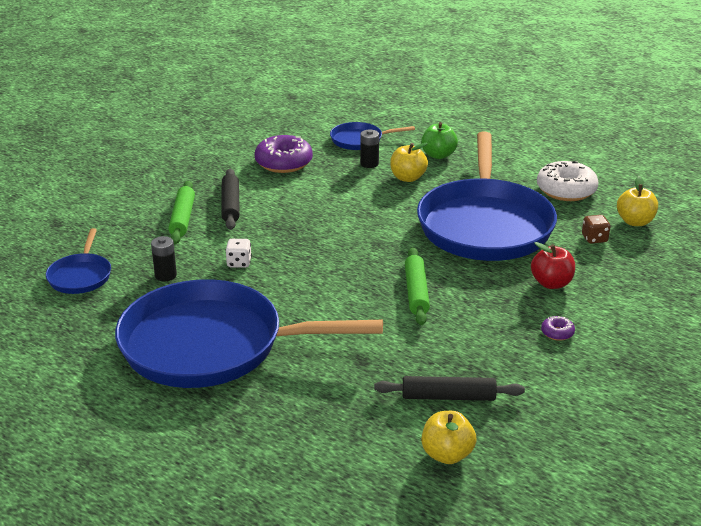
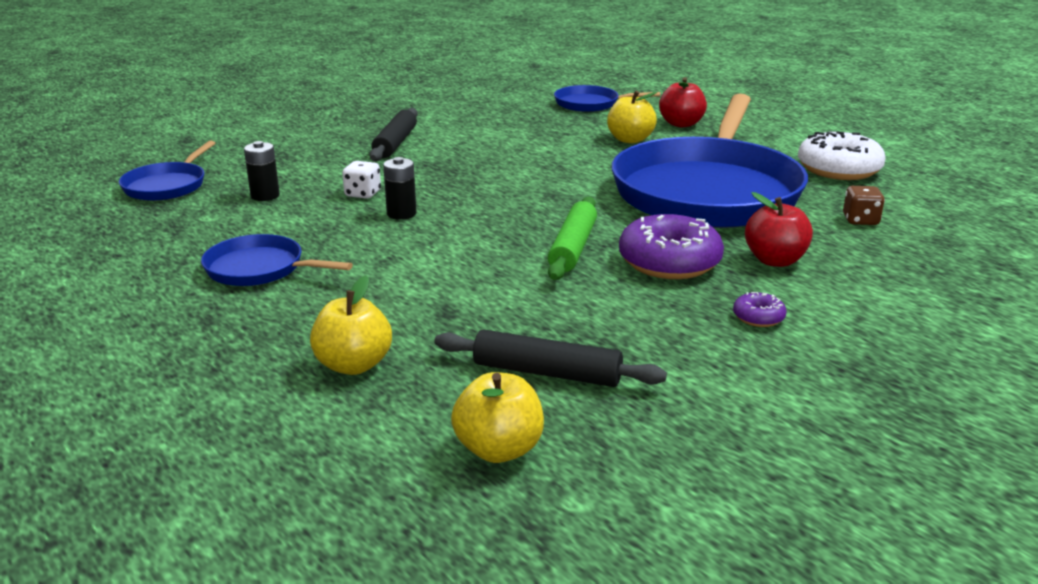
camera: 15 degrees right, 5 degrees down
blue pan [115,279,383,388] -> blue pan [201,234,353,286], size x0.43
green rolling pin [169,181,195,244] -> none
purple donut [255,135,313,173] -> purple donut moved to [619,214,724,279]
black battery [360,130,379,168] -> black battery moved to [383,157,416,220]
green apple [421,122,458,159] -> red apple [659,77,707,127]
yellow apple [617,176,658,226] -> yellow apple moved to [310,276,392,375]

